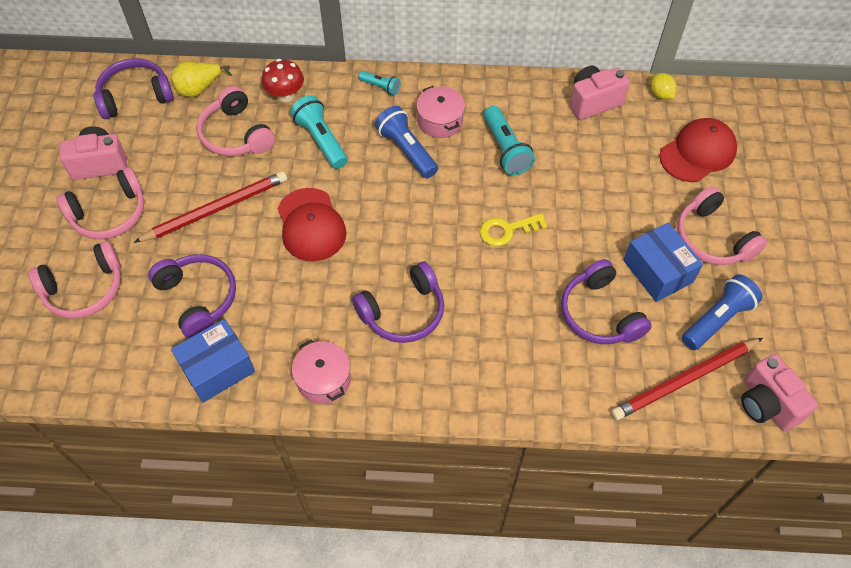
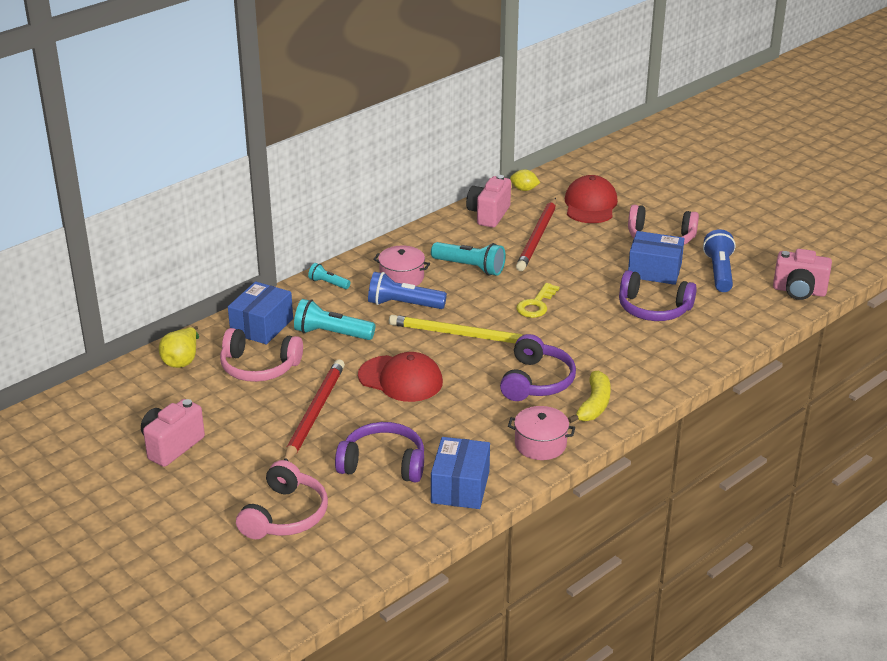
camera: 45 degrees left, 25 degrees down
pink headphones [56,167,144,239] -> none
purple headphones [94,58,174,119] -> none
red mushroom [262,59,304,102] -> blue box [228,281,293,345]
turquoise flashlight [359,71,401,95] -> turquoise flashlight turned 135 degrees counterclockwise [308,263,350,289]
red pencil [611,338,763,420] -> red pencil moved to [516,198,556,271]
none -> yellow pencil [389,315,524,344]
none -> yellow banana [568,371,611,423]

